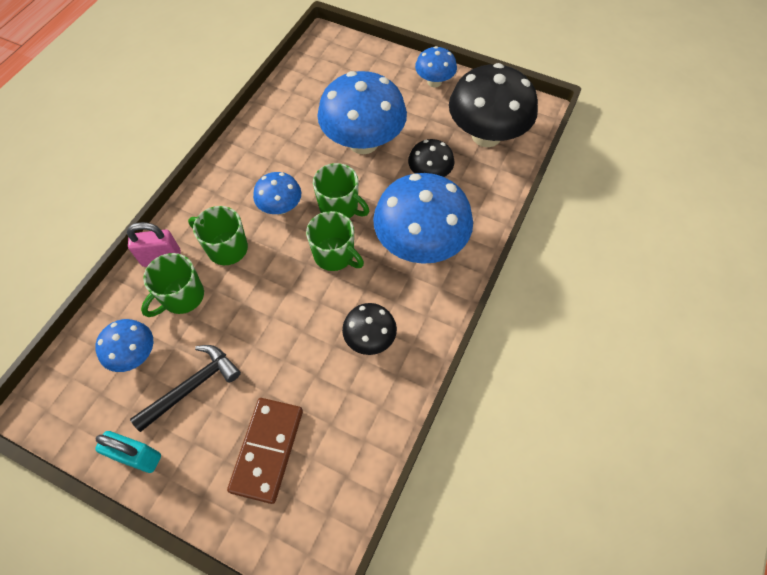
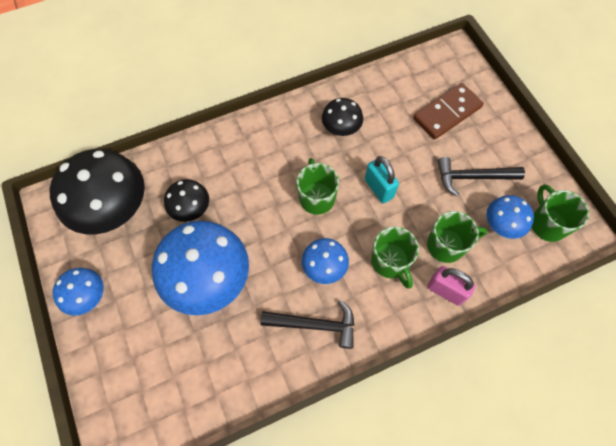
camera: 140 degrees left, 5 degrees up
turquoise padlock [95,431,161,473] -> turquoise padlock moved to [365,156,399,204]
green mug [313,163,369,218] -> green mug moved to [532,184,589,242]
blue mushroom [373,173,473,264] -> none
none -> black hammer [260,300,355,349]

